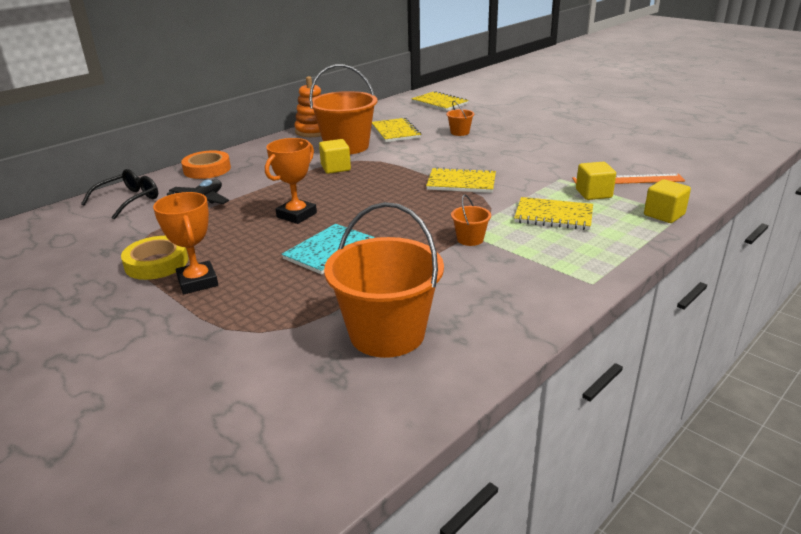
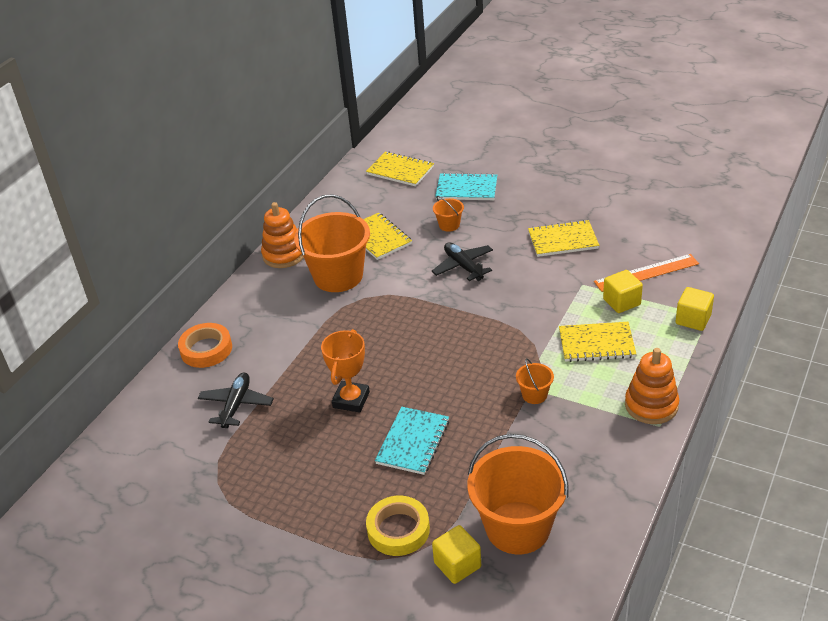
camera: 15 degrees left, 10 degrees up
black glasses [81,169,158,220] -> none
yellow tape [121,236,188,280] -> yellow tape moved to [366,496,430,556]
orange trophy [153,192,218,294] -> none
yellow cube [319,139,351,174] -> yellow cube moved to [432,525,481,584]
yellow notebook [426,167,496,193] -> yellow notebook moved to [528,220,599,257]
none -> black plane [432,242,493,281]
none -> turquoise notebook [435,173,497,200]
none -> orange stacking toy [625,348,679,424]

